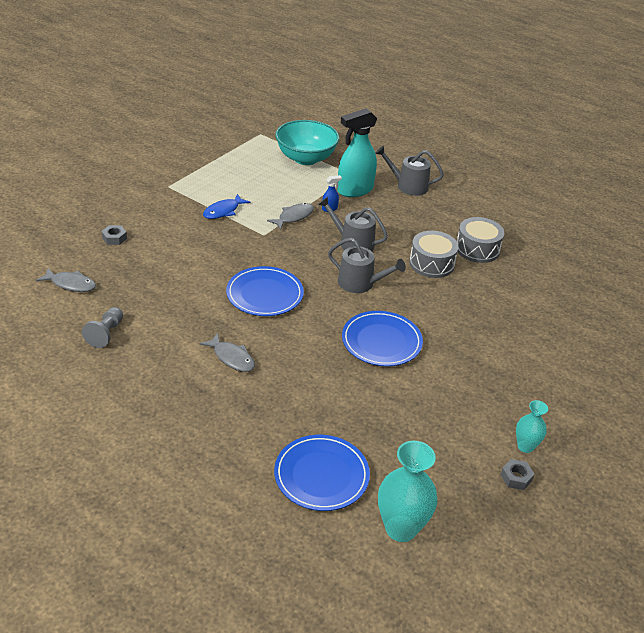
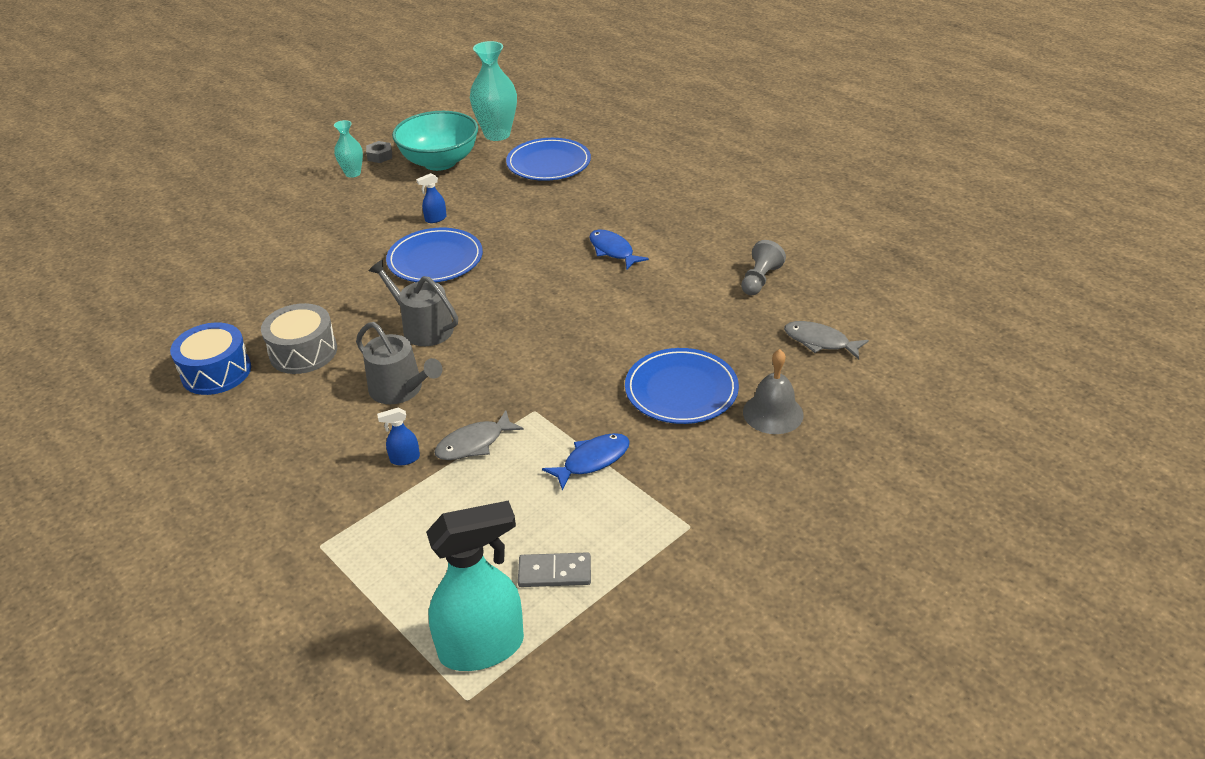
camera: 165 degrees left, 0 degrees up
grey nut [102,225,127,245] -> grey bell [743,349,804,434]
grey fish [200,333,255,372] -> blue fish [589,229,649,269]
blue plate [226,266,304,316] -> blue plate moved to [625,348,739,424]
turquoise bowl [275,120,339,165] -> turquoise bowl moved to [392,111,478,171]
turquoise spray bottle [337,108,377,197] -> turquoise spray bottle moved to [426,500,524,671]
grey watering can [375,146,444,196] -> none
grey drum [457,217,504,263] -> blue drum [170,322,251,395]
none -> blue spray bottle [416,173,447,223]
none -> grey domino [518,552,591,587]

